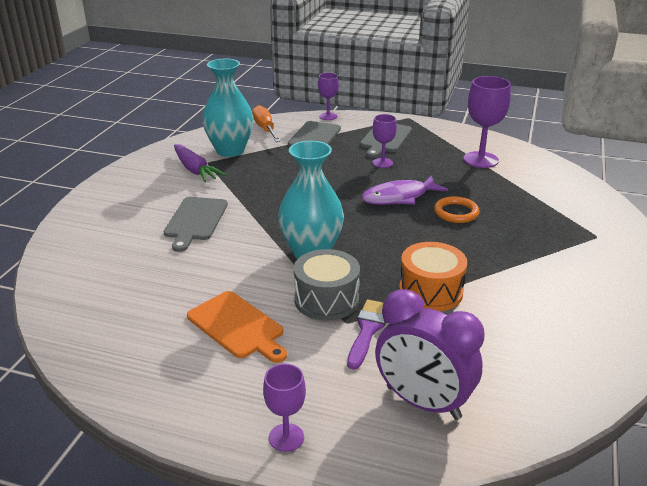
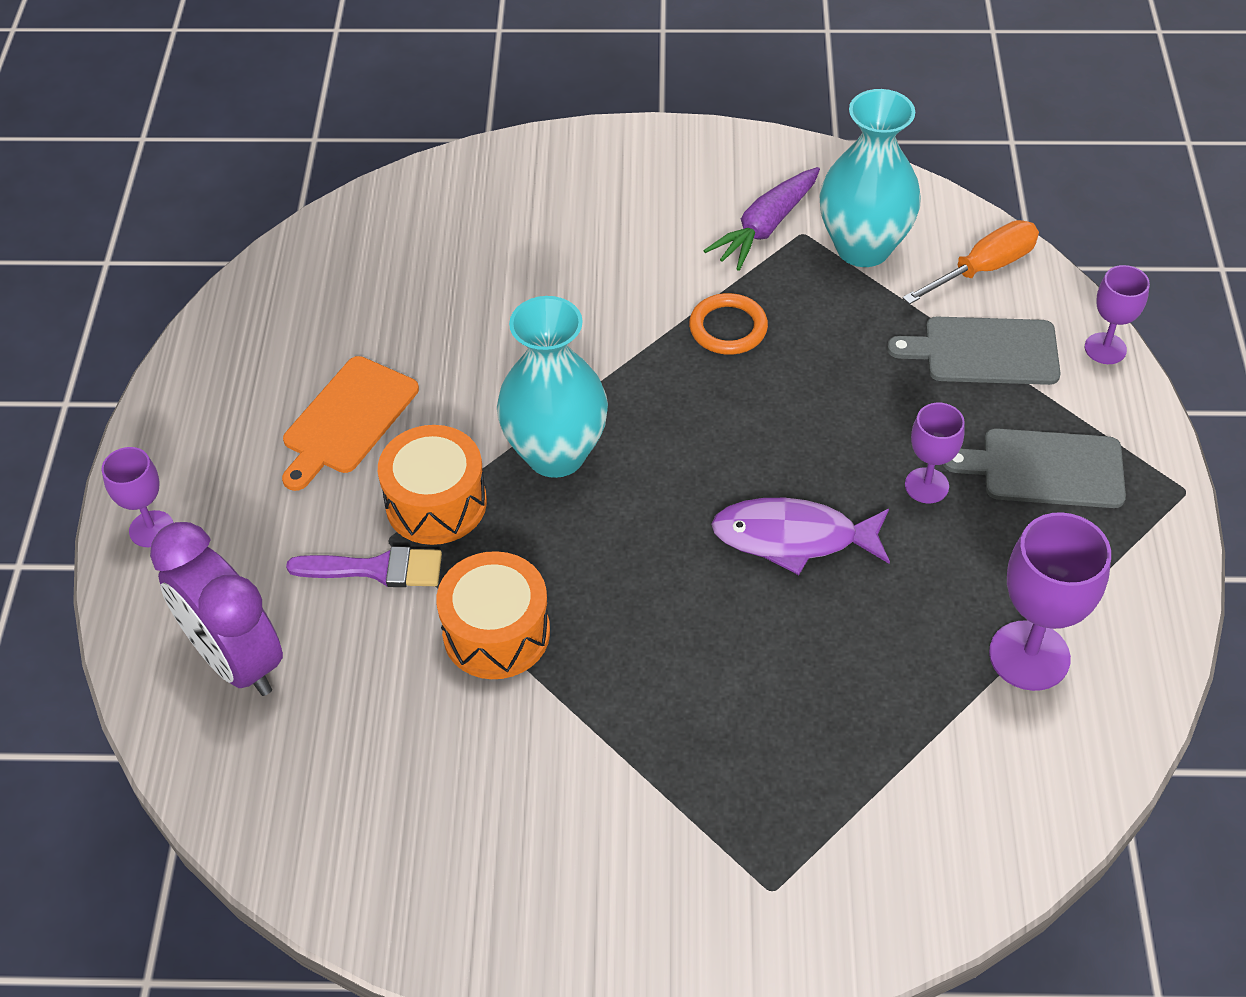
camera: 75 degrees right, 20 degrees up
grey cutting board [164,197,228,252] -> none
grey drum [294,249,360,321] -> orange drum [378,425,487,545]
purple fish [361,176,448,205] -> purple fish turned 45 degrees counterclockwise [711,498,890,575]
purple clock [375,289,484,420] -> purple clock turned 60 degrees counterclockwise [150,522,283,696]
orange ring [434,196,480,223] -> orange ring moved to [689,293,768,355]

